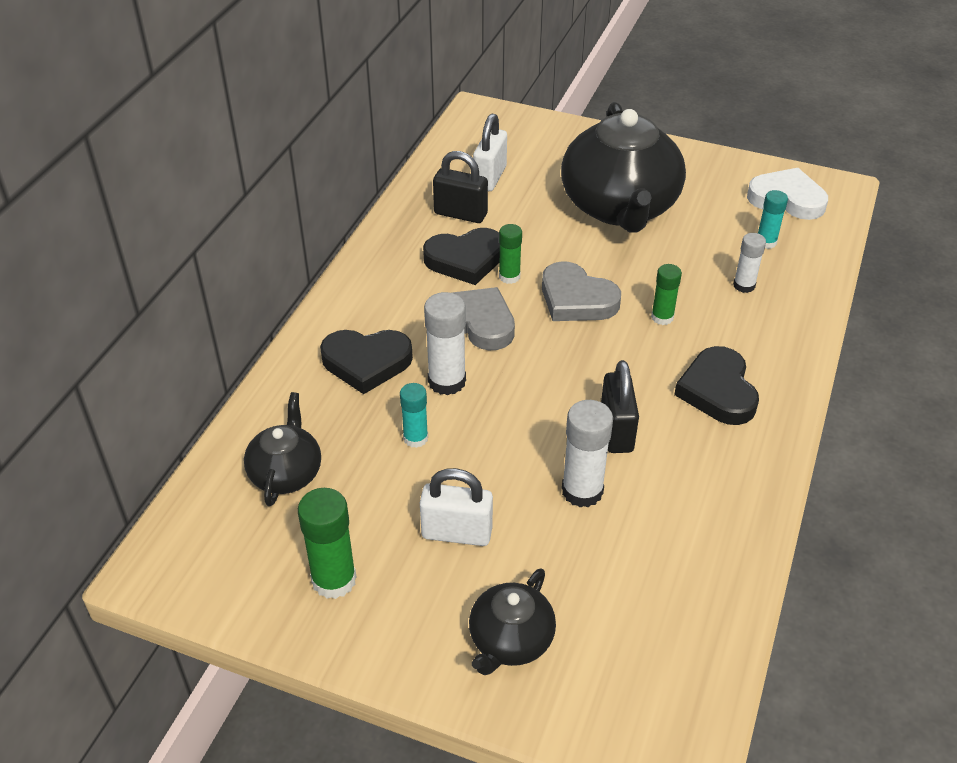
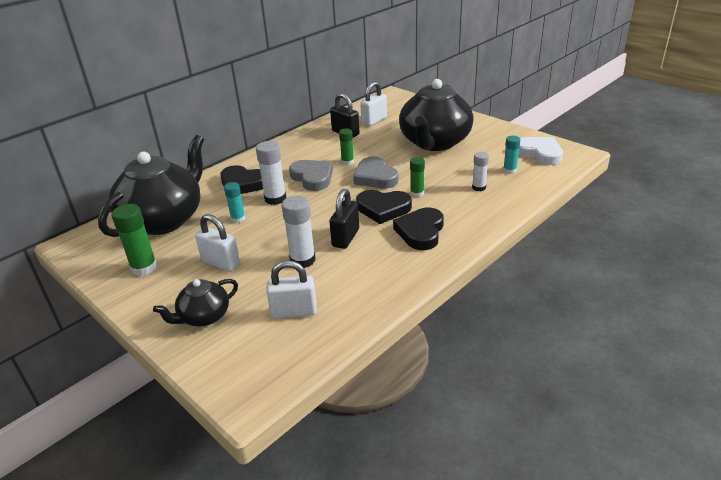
camera: 25 degrees right, 10 degrees down
black teapot [244,392,321,506] -> black teapot [98,135,204,237], size x2.05
black heart [423,228,500,285] -> black heart moved to [356,190,412,224]
none -> white padlock [266,260,317,319]

